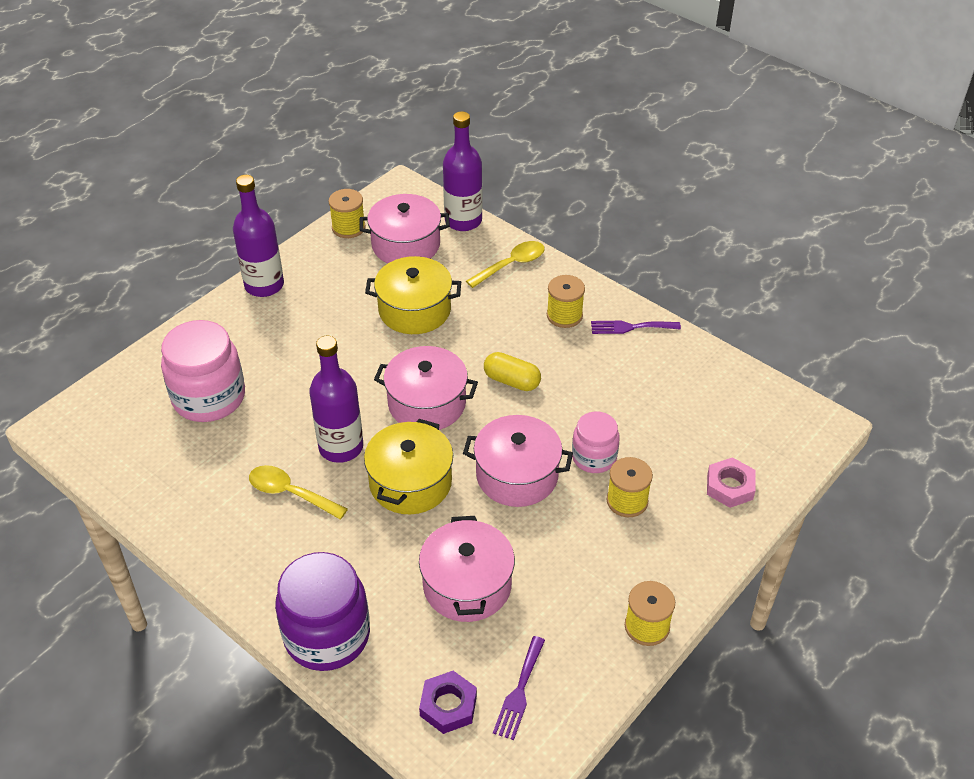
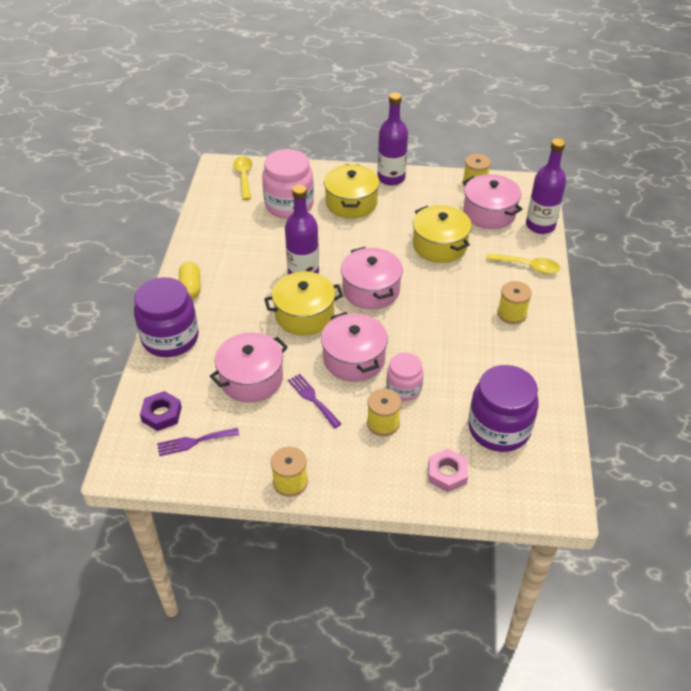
camera: 55 degrees right, 0 degrees up
yellow spoon [249,465,348,520] -> yellow spoon moved to [233,156,252,200]
yellow capsule [484,352,541,391] -> yellow capsule moved to [179,262,201,299]
purple fork [591,321,681,334] -> purple fork moved to [288,374,341,428]
none -> yellow pot [324,164,380,219]
none -> purple jar [468,365,539,452]

